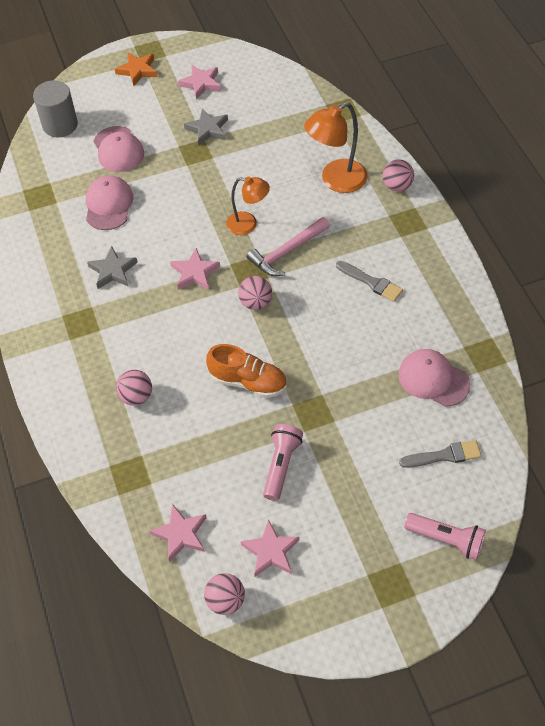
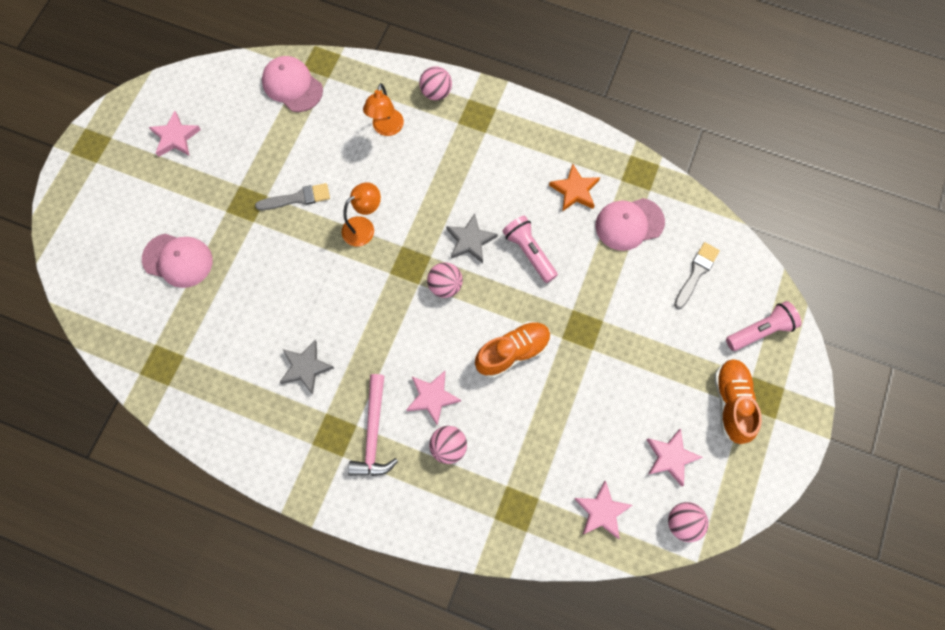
camera: 50 degrees left, 15 degrees up
grey cylinder [33,80,78,137] -> none
pink cap [86,175,134,230] -> pink cap moved to [262,56,323,112]
orange star [115,52,158,86] -> orange star moved to [549,163,600,212]
pink star [170,248,220,290] -> pink star moved to [406,371,461,426]
grey star [184,108,228,145] -> grey star moved to [446,213,498,263]
pink hammer [247,217,330,276] -> pink hammer moved to [348,374,398,476]
pink flashlight [263,424,303,501] -> pink flashlight moved to [502,215,558,283]
orange lamp [304,102,368,193] -> orange lamp [363,83,404,136], size x0.65
grey brush [336,261,403,302] -> grey brush moved to [255,183,330,210]
none -> orange shoe [714,359,762,444]

